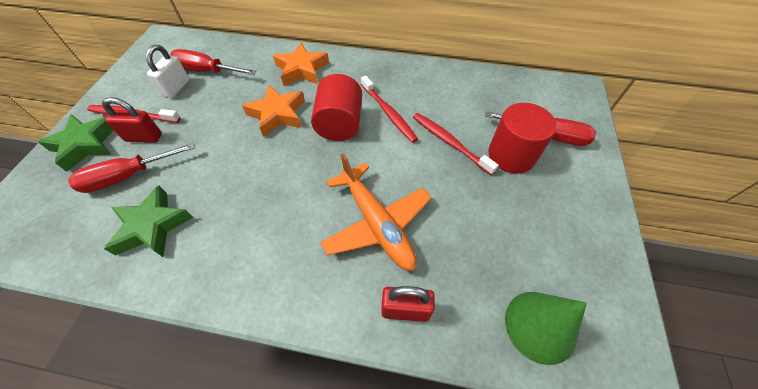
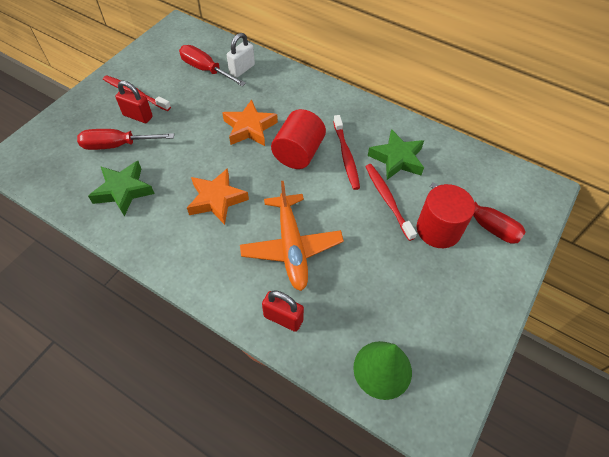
camera: 20 degrees right, 0 degrees up
green star [38,115,114,172] -> green star moved to [368,129,424,180]
white padlock [146,45,190,98] -> white padlock moved to [227,33,255,78]
orange star [273,43,329,86] -> orange star moved to [187,168,249,225]

